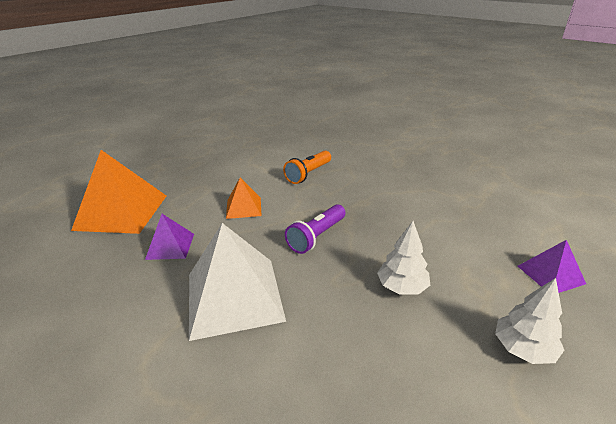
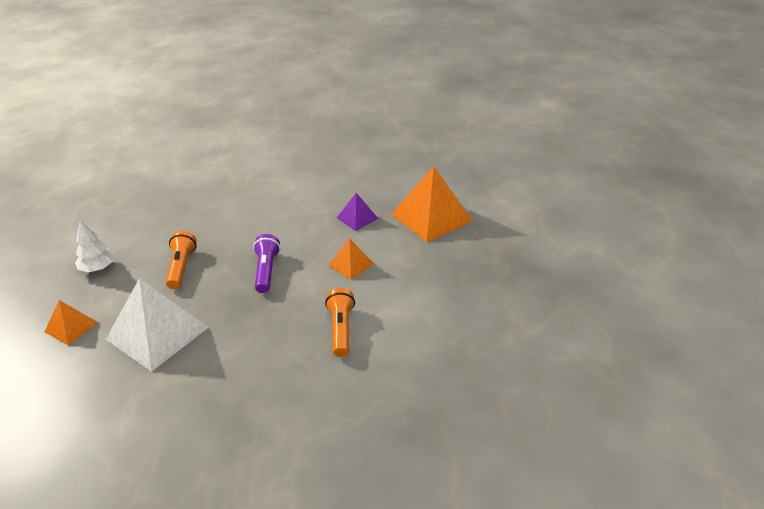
camera: 140 degrees right, 5 degrees up
white pyramid [189,223,286,341] -> white pyramid moved to [106,278,209,372]
white tree [377,221,430,295] -> orange flashlight [166,231,197,289]
purple pyramid [518,240,586,293] -> orange pyramid [45,300,98,346]

